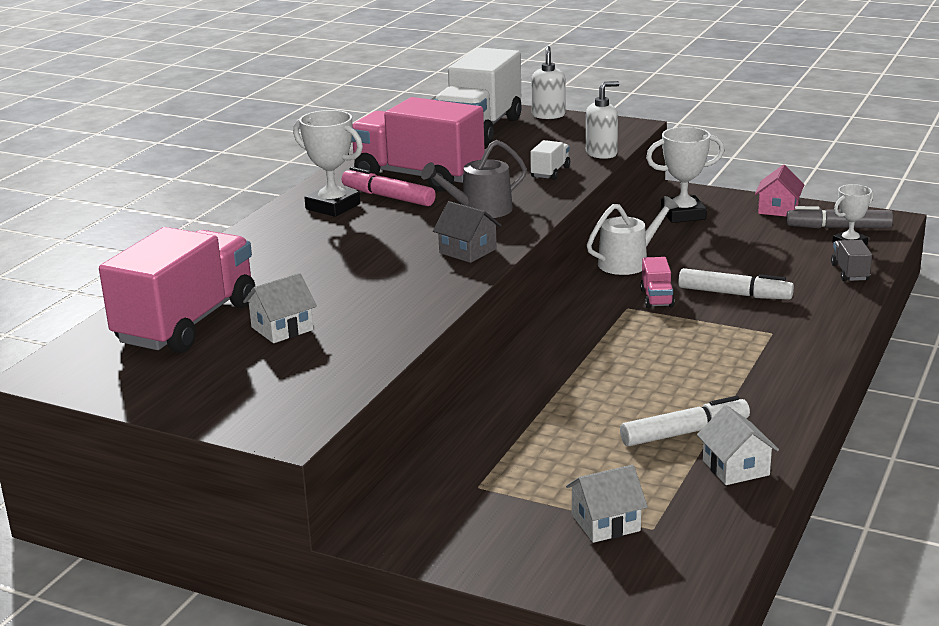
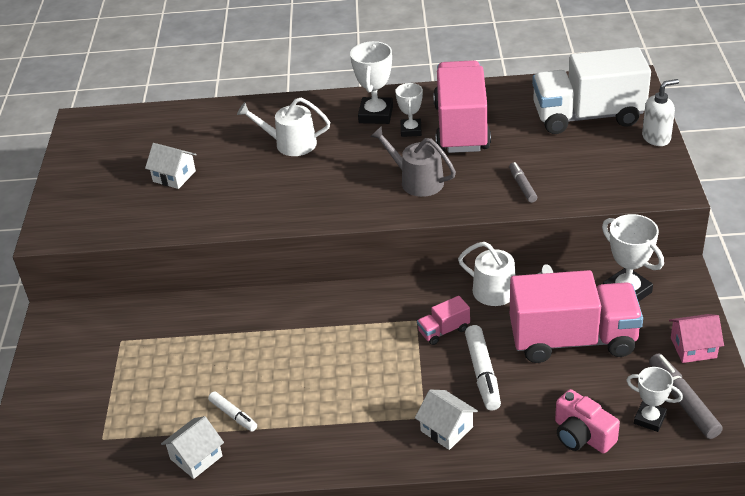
camera: 65 degrees right, 15 degrees up
pink truck [99,227,255,353] -> pink truck moved to [510,270,643,363]
pink marker [342,167,436,206] -> white trophy [395,83,423,137]
grey house [433,201,501,263] -> none
white truck [530,140,570,180] -> grey marker [509,162,537,203]
white house [566,465,648,543] -> white house moved to [415,390,478,450]
white soap dispenser [586,81,620,159] -> none
white marker [620,396,750,446] -> white marker [208,391,257,432], size x0.61
grey truck [831,240,872,281] -> pink camera [555,389,620,453]
none -> white watering can [237,98,330,156]

